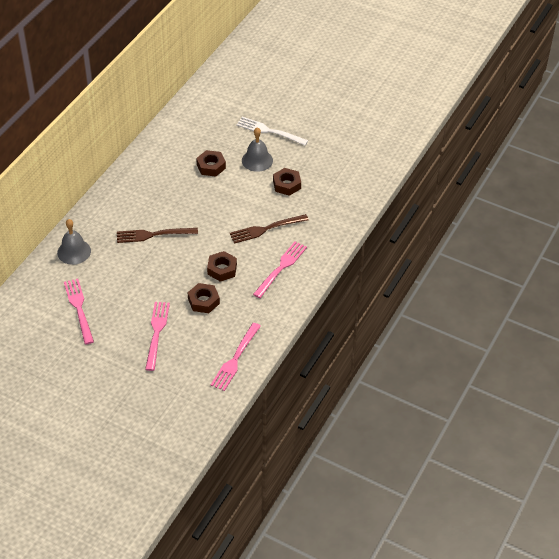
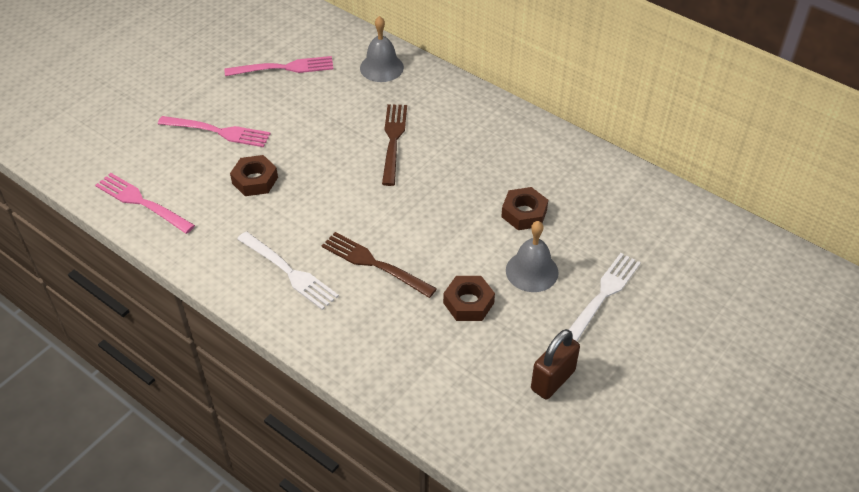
camera: 100 degrees right, 0 degrees up
brown nut [207,251,237,282] -> none
brown fork [230,214,309,244] -> brown fork turned 45 degrees counterclockwise [322,232,437,298]
pink fork [253,241,307,298] -> white fork [237,231,339,310]
none -> brown padlock [531,329,580,400]

